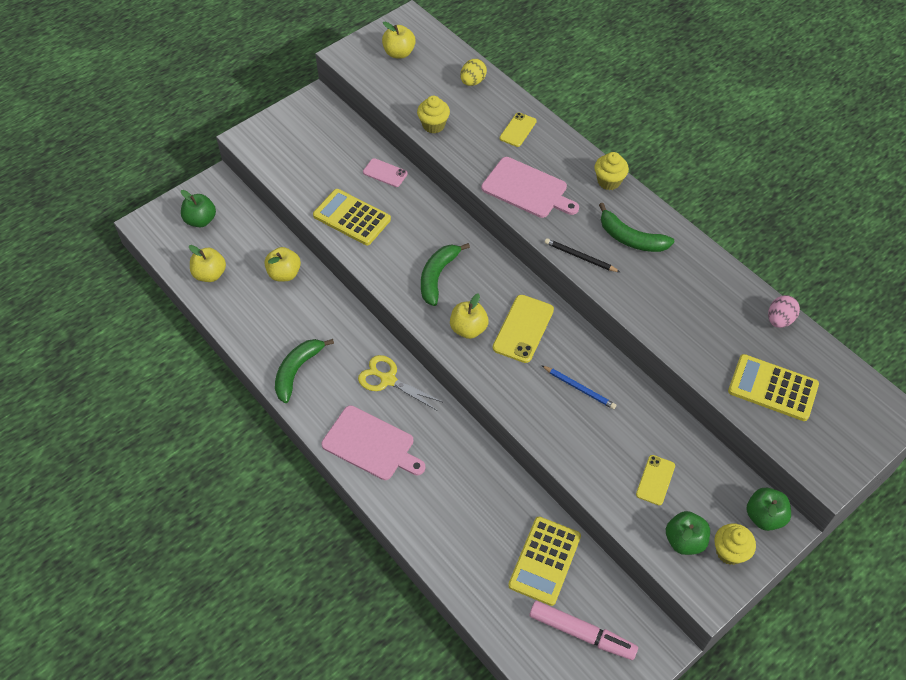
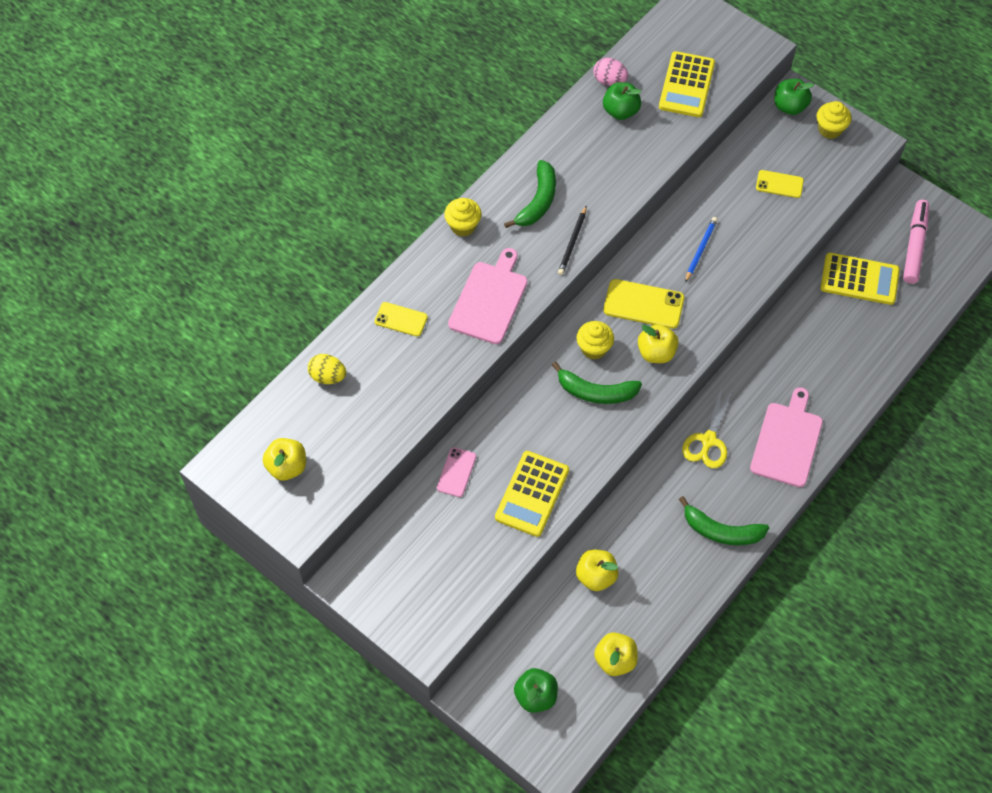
camera: 100 degrees left, 5 degrees up
yellow cupcake [417,96,450,133] -> yellow cupcake moved to [577,321,614,360]
green apple [666,511,710,555] -> green apple moved to [603,82,641,120]

